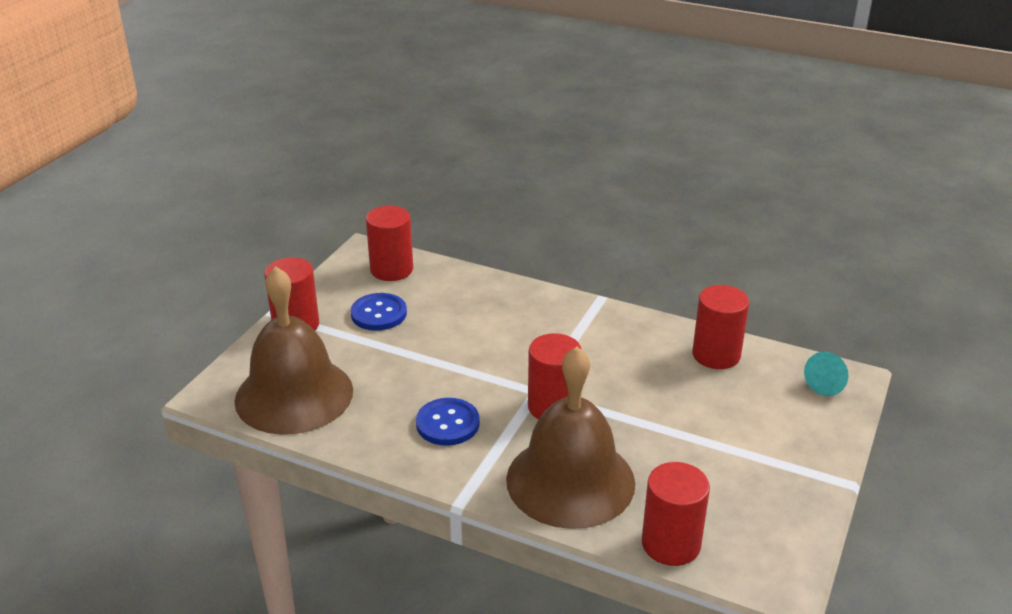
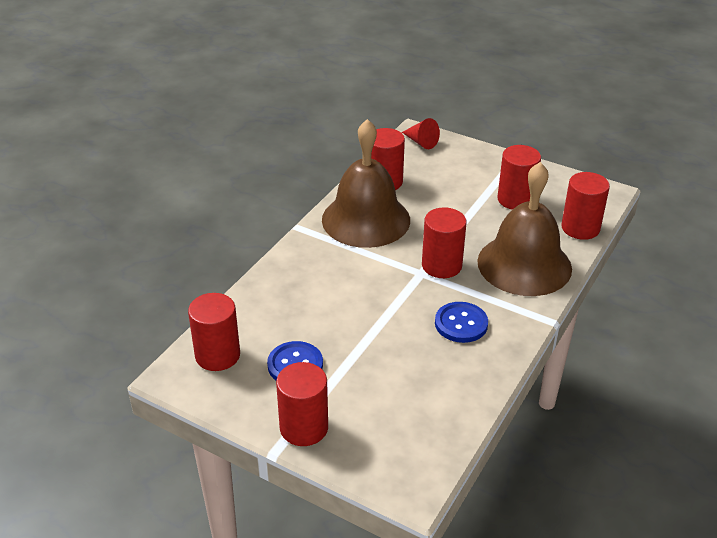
camera: 85 degrees left, 5 degrees up
brown bell [235,266,353,435] -> brown bell moved to [322,119,410,248]
turquoise cone [804,352,849,396] -> red cone [402,118,440,149]
none -> red cylinder [497,145,541,210]

